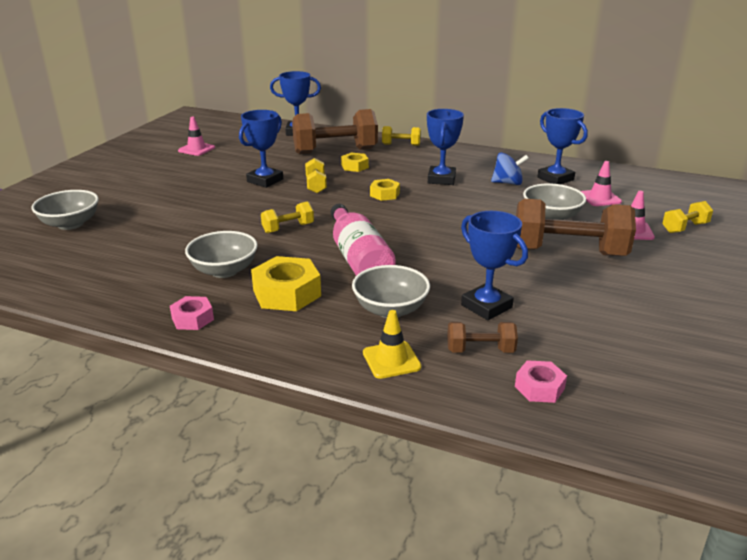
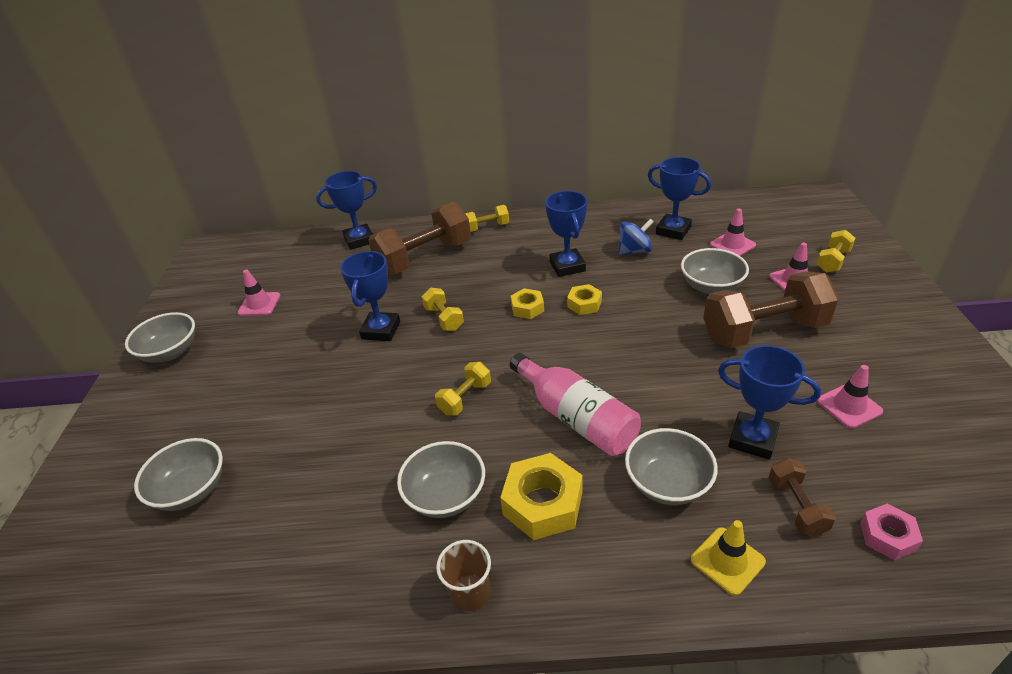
camera: 20 degrees left, 10 degrees up
pink nut [170,296,214,330] -> brown cup [436,540,491,611]
yellow nut [341,153,369,172] -> yellow nut moved to [567,284,602,315]
brown dumbbell [447,322,518,353] -> brown dumbbell turned 75 degrees counterclockwise [769,458,836,536]
none -> grey bowl [125,312,195,363]
none -> pink traffic cone [817,365,883,428]

